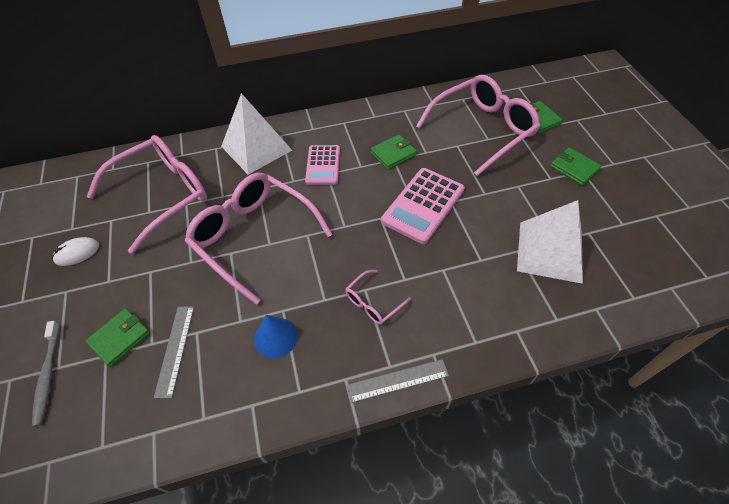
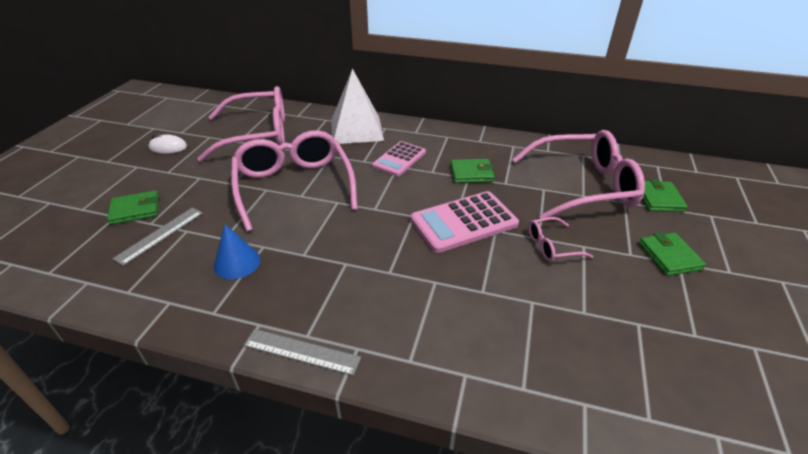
camera: 30 degrees right, 15 degrees down
grey toothbrush [32,321,60,427] -> none
pink glasses [345,270,411,325] -> pink glasses moved to [529,217,593,262]
white pyramid [517,200,583,284] -> none

